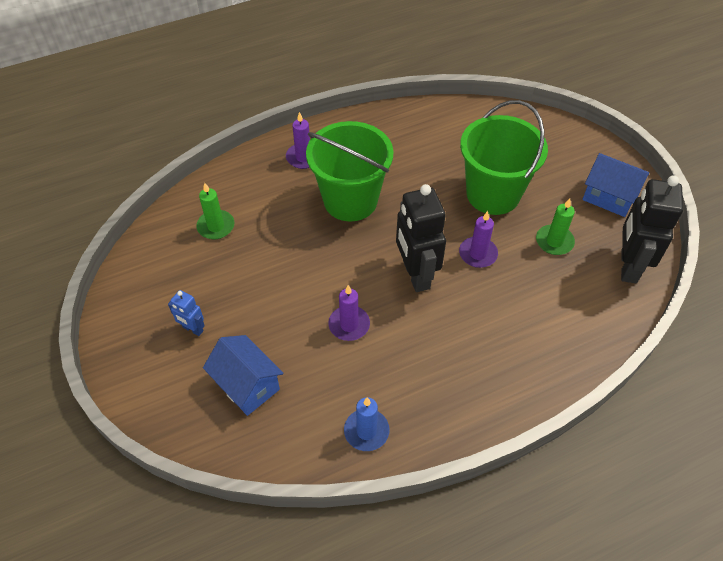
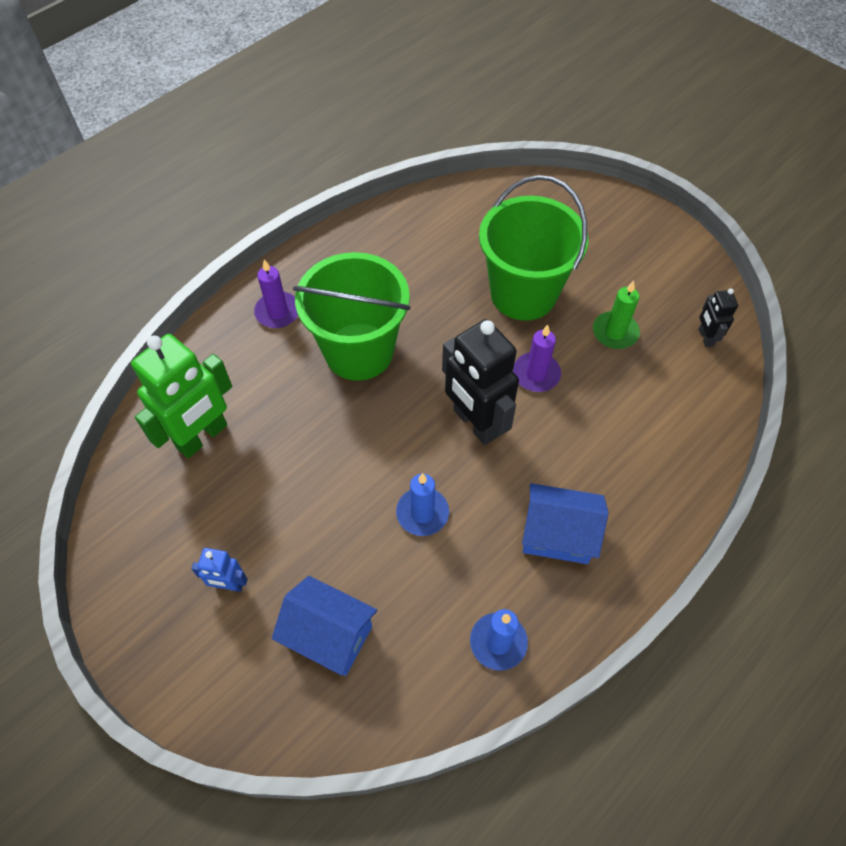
camera: 20 degrees left, 5 degrees up
green candle [196,183,235,239] -> green robot [131,334,232,458]
purple candle [328,285,370,341] -> blue candle [396,473,449,536]
blue house [583,153,649,217] -> blue house moved to [522,483,609,564]
black robot [621,175,683,283] -> black robot [699,288,738,348], size x0.49

